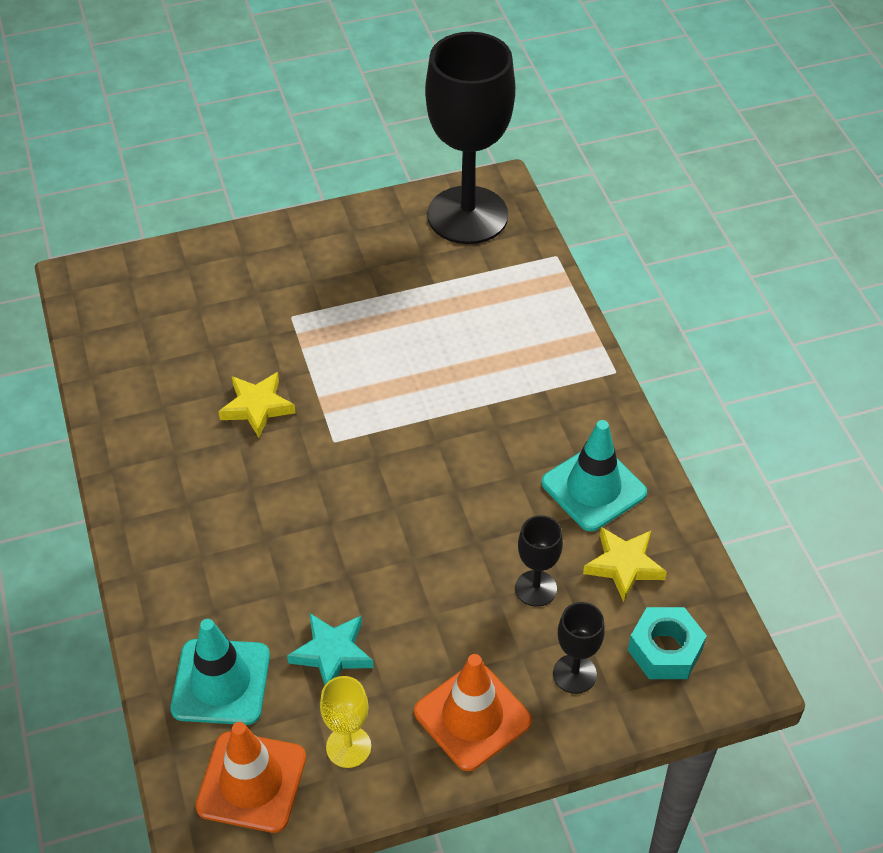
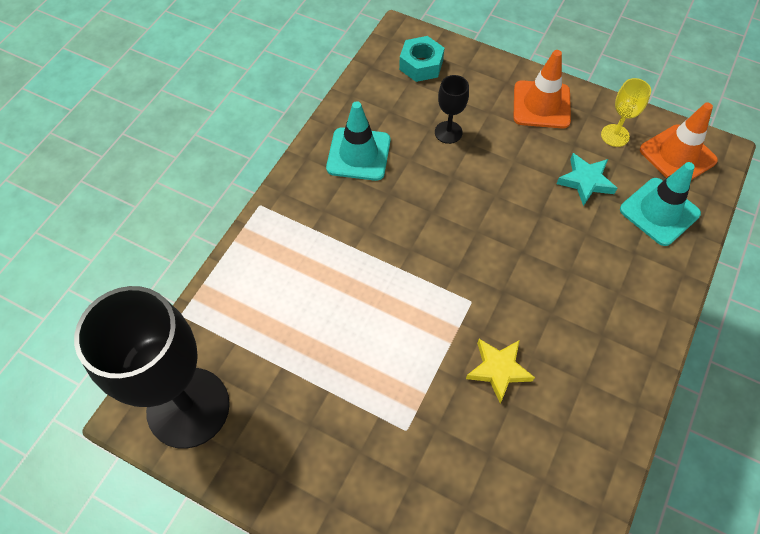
camera: 135 degrees left, 10 degrees up
black goblet [553,602,605,694] -> none
yellow star [583,527,667,602] -> none

